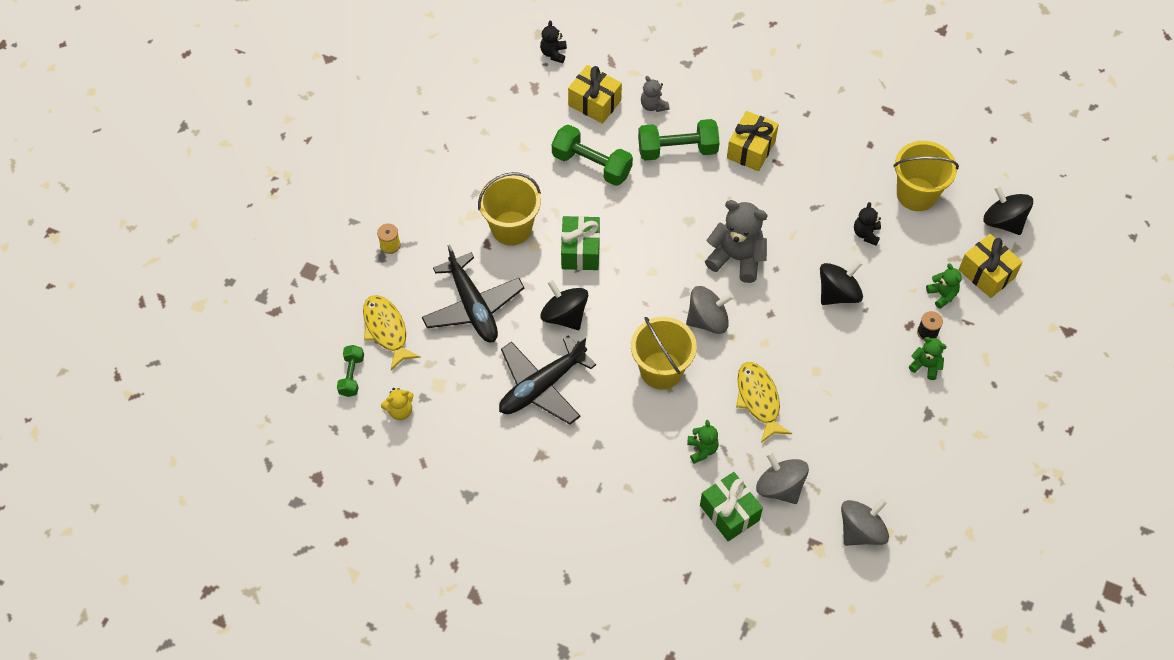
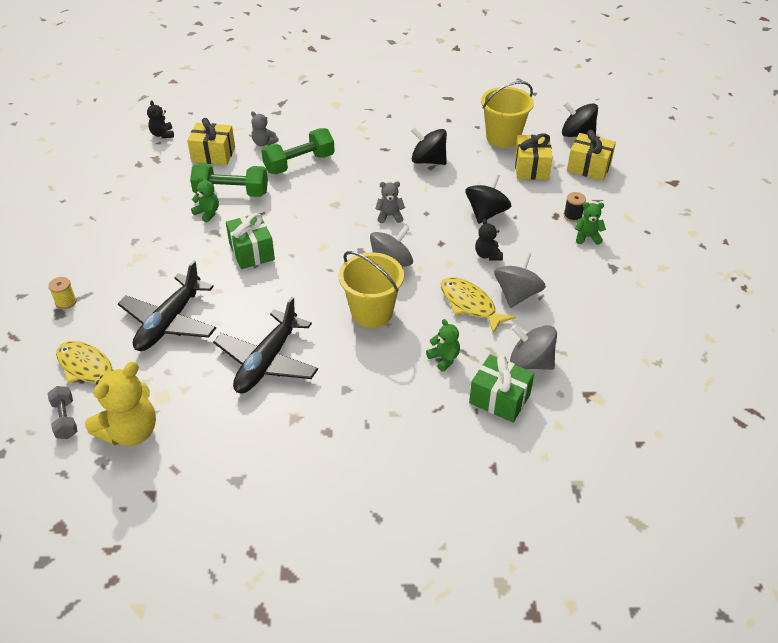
camera: 25 degrees left, 15 degrees down
green dumbbell [337,345,364,397] -> grey dumbbell [48,386,77,439]
yellow teddy bear [381,388,413,420] -> yellow teddy bear [85,362,156,446], size x1.92
black plane [422,245,524,342] -> black plane turned 75 degrees clockwise [118,260,216,351]
yellow bucket [478,172,541,246] -> none
black spinning top [540,280,588,330] -> black spinning top moved to [411,127,447,165]
grey teddy bear [705,200,767,283] -> grey teddy bear [375,181,405,223], size x0.52
yellow gift [727,111,779,171] -> yellow gift moved to [515,133,553,180]
grey spinning top [841,498,889,546] -> grey spinning top moved to [494,252,546,308]
black teddy bear [854,202,881,246] -> black teddy bear moved to [475,219,503,261]
green teddy bear [926,263,962,309] -> green teddy bear moved to [191,177,219,223]

